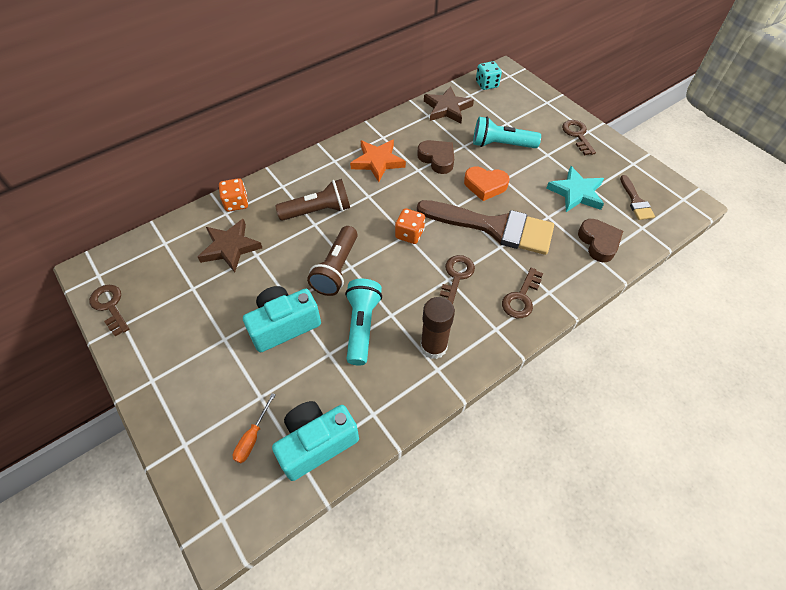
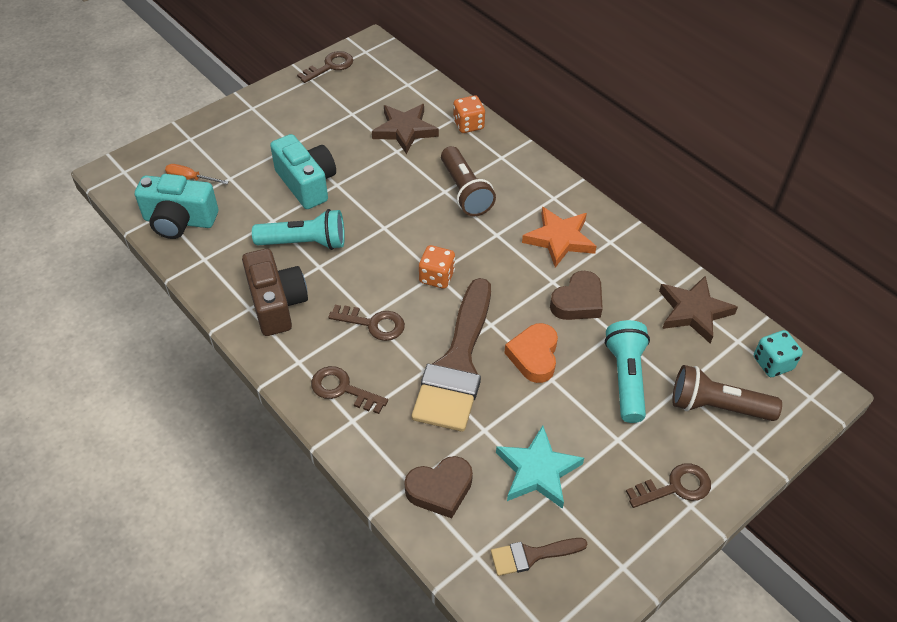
camera: 85 degrees right, 5 degrees down
turquoise camera [272,401,359,481] -> turquoise camera turned 135 degrees clockwise [135,174,218,239]
brown flashlight [307,226,358,296] -> brown flashlight moved to [672,365,782,421]
brown glue stick [420,297,455,359] -> brown camera [242,248,308,336]

